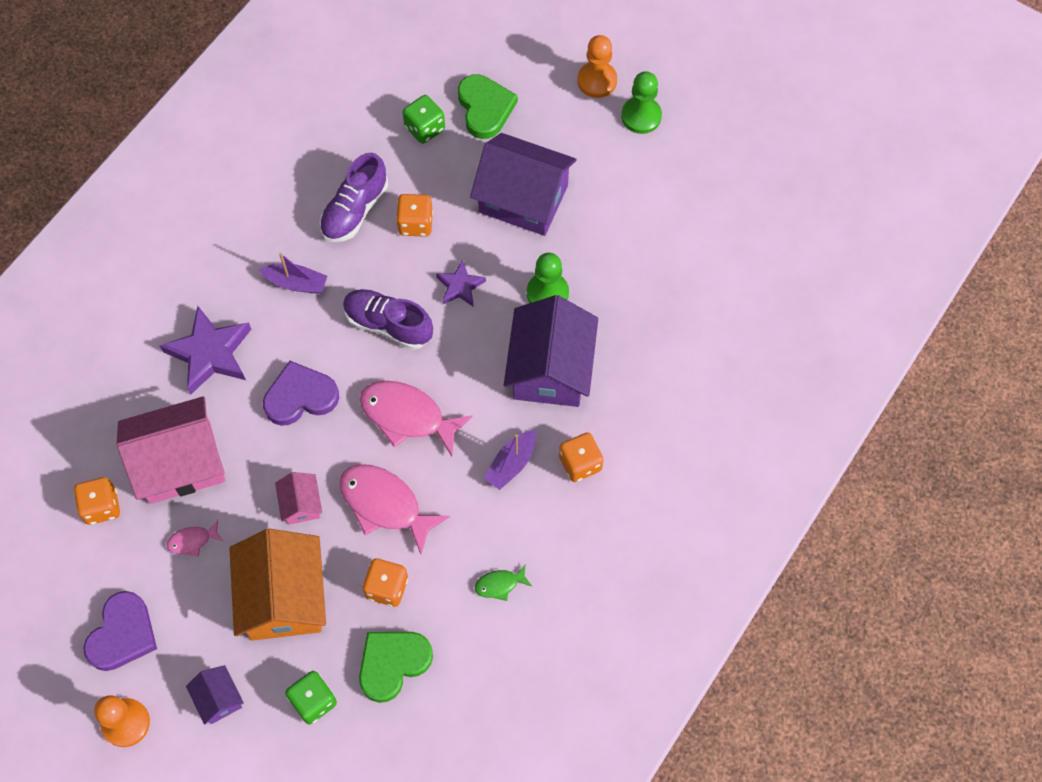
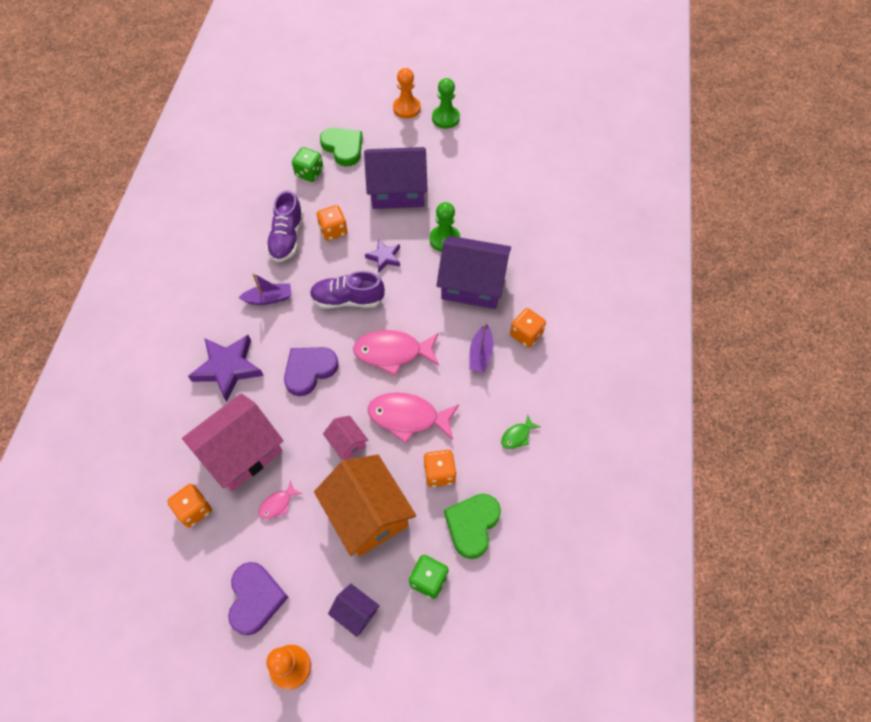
camera: 25 degrees left, 5 degrees down
purple house [504,295,598,407] -> purple house turned 60 degrees counterclockwise [436,236,511,309]

